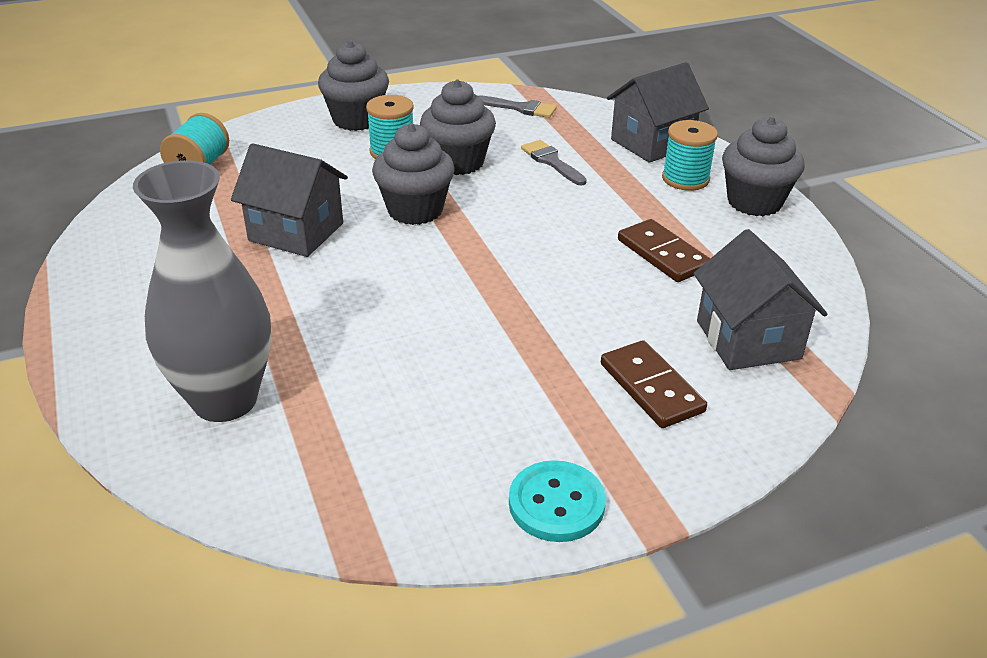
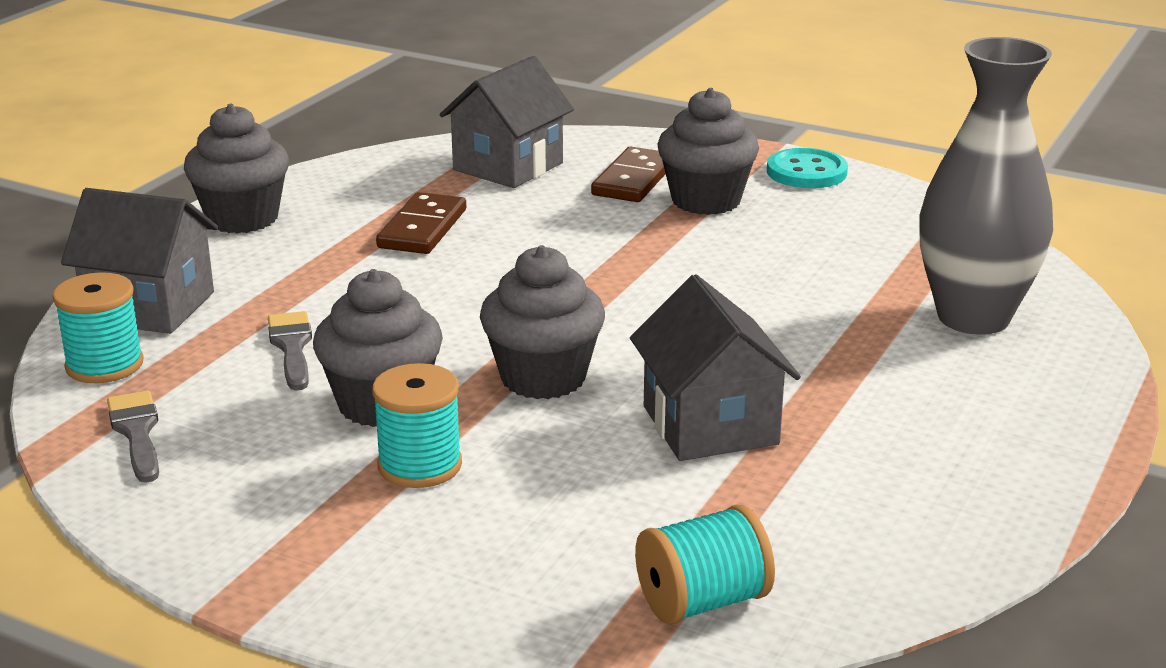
camera: 130 degrees left, 10 degrees down
grey cupcake [318,40,389,131] -> grey cupcake moved to [658,88,759,215]
grey brush [521,140,587,185] -> grey brush turned 150 degrees clockwise [268,311,312,391]
turquoise spool [662,120,718,191] -> turquoise spool moved to [53,272,143,383]

